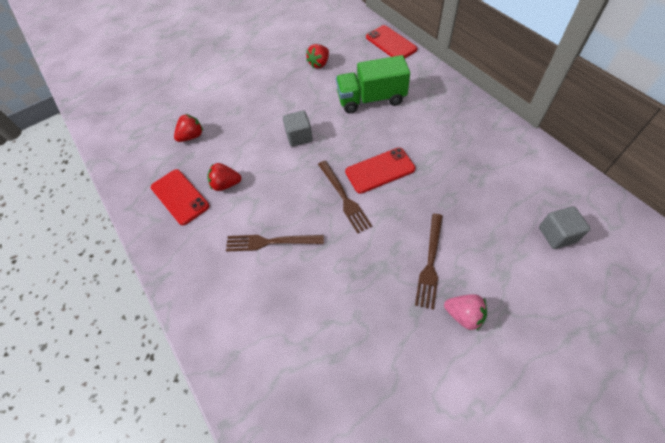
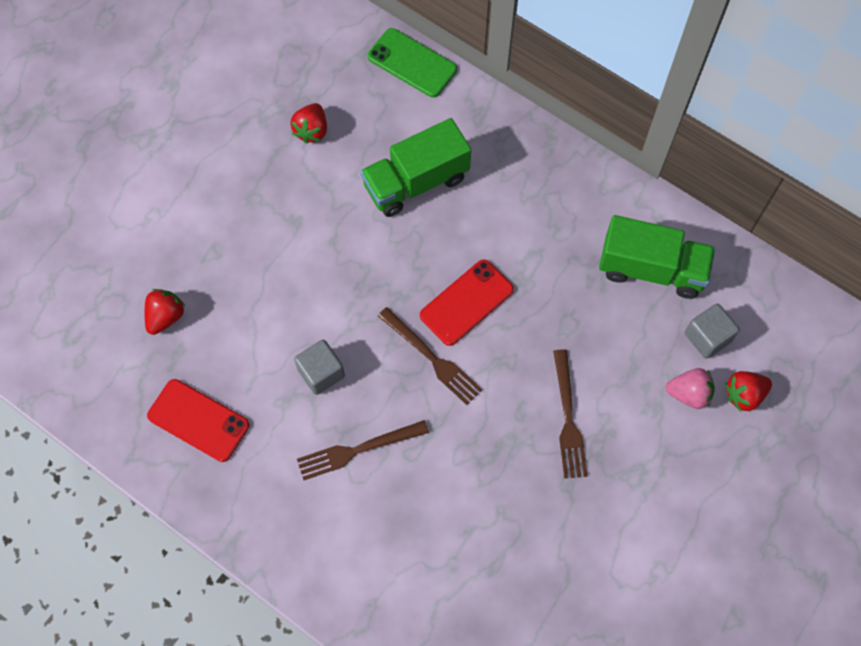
camera: 25 degrees left, 10 degrees up
red strawberry [207,163,242,191] -> red strawberry moved to [725,371,772,412]
grey cube [283,110,313,147] -> grey cube moved to [294,340,345,395]
red phone [366,25,417,58] -> green phone [368,28,457,97]
pink strawberry [444,294,487,330] -> pink strawberry moved to [665,368,715,409]
none -> green truck [599,215,715,299]

